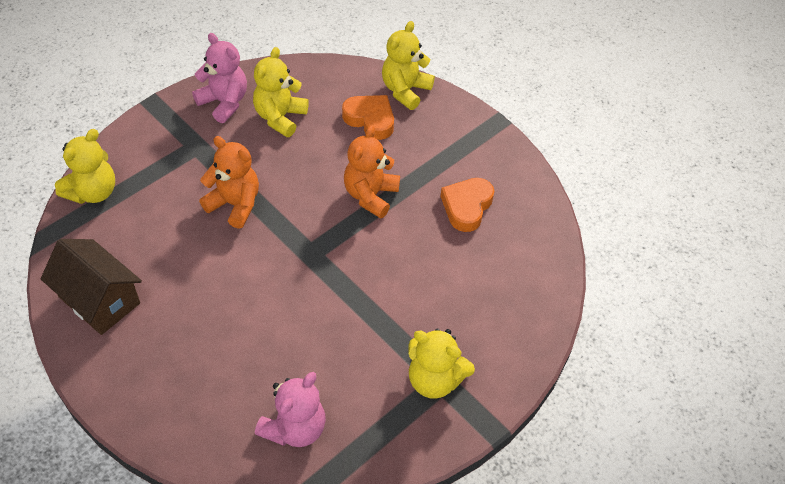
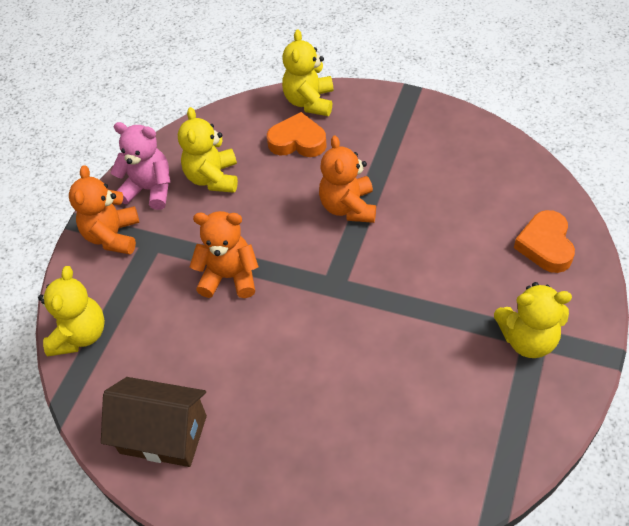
camera: 20 degrees left, 0 degrees up
pink teddy bear [255,372,326,447] -> none
orange heart [440,178,494,232] -> orange heart moved to [514,210,575,273]
none -> orange teddy bear [69,165,139,254]

